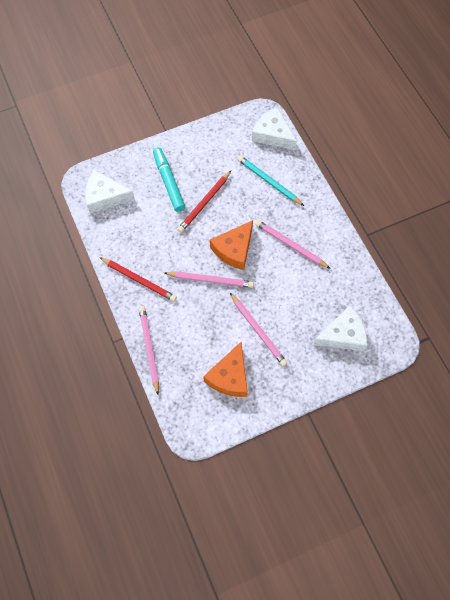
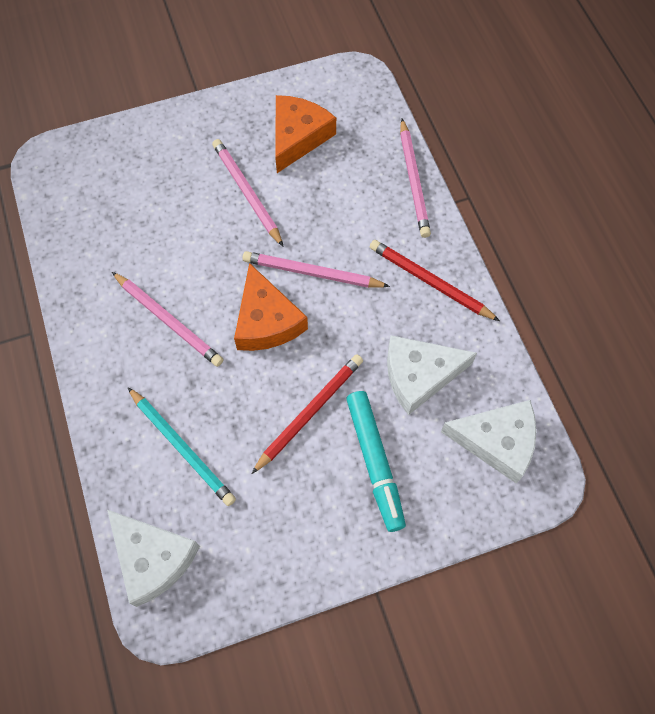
camera: 175 degrees left, 0 degrees up
orange cheese [210,220,253,270] -> orange cheese turned 120 degrees clockwise [234,263,308,351]
white cheese [313,306,367,351] -> white cheese moved to [387,335,477,415]

